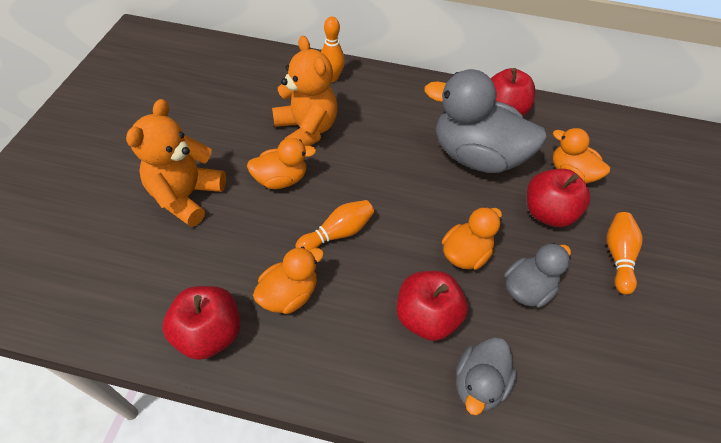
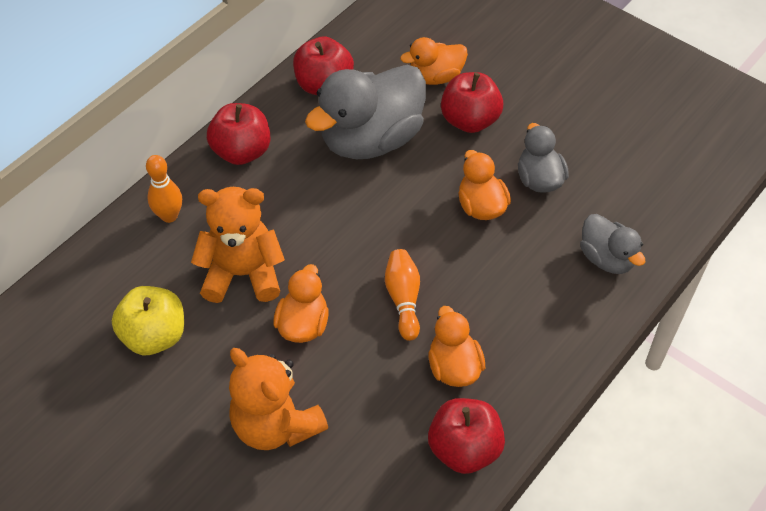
camera: 60 degrees left, 0 degrees up
red apple [396,271,468,341] -> red apple moved to [207,103,271,165]
orange bowling pin [607,212,643,295] -> none
none -> yellow apple [112,286,184,355]

